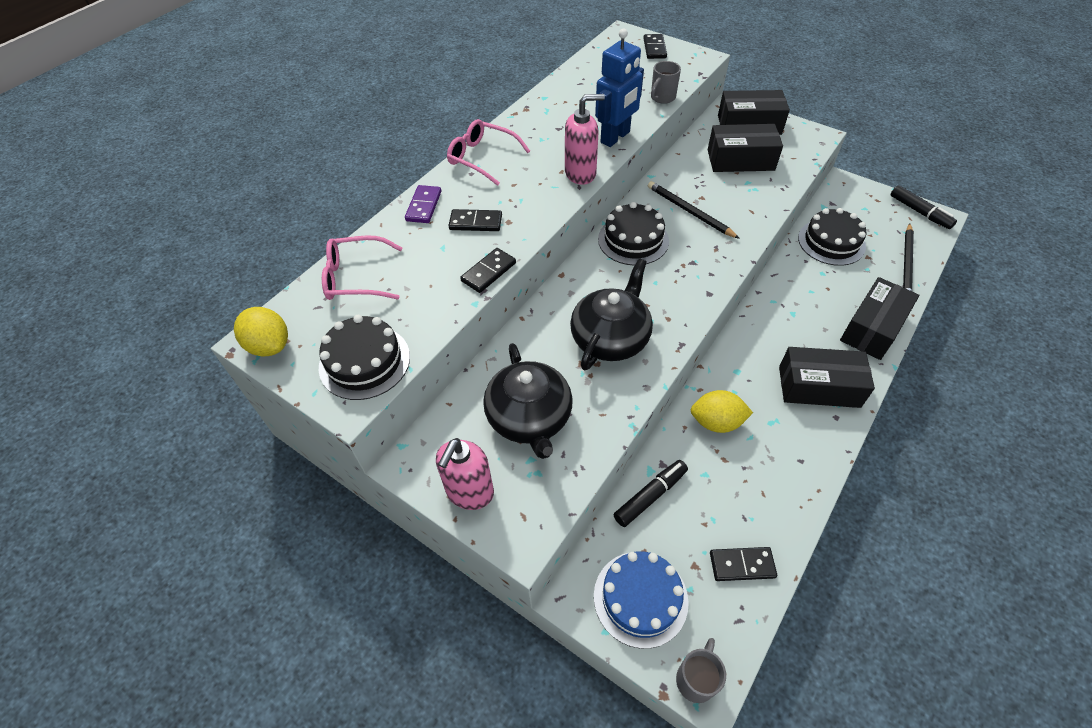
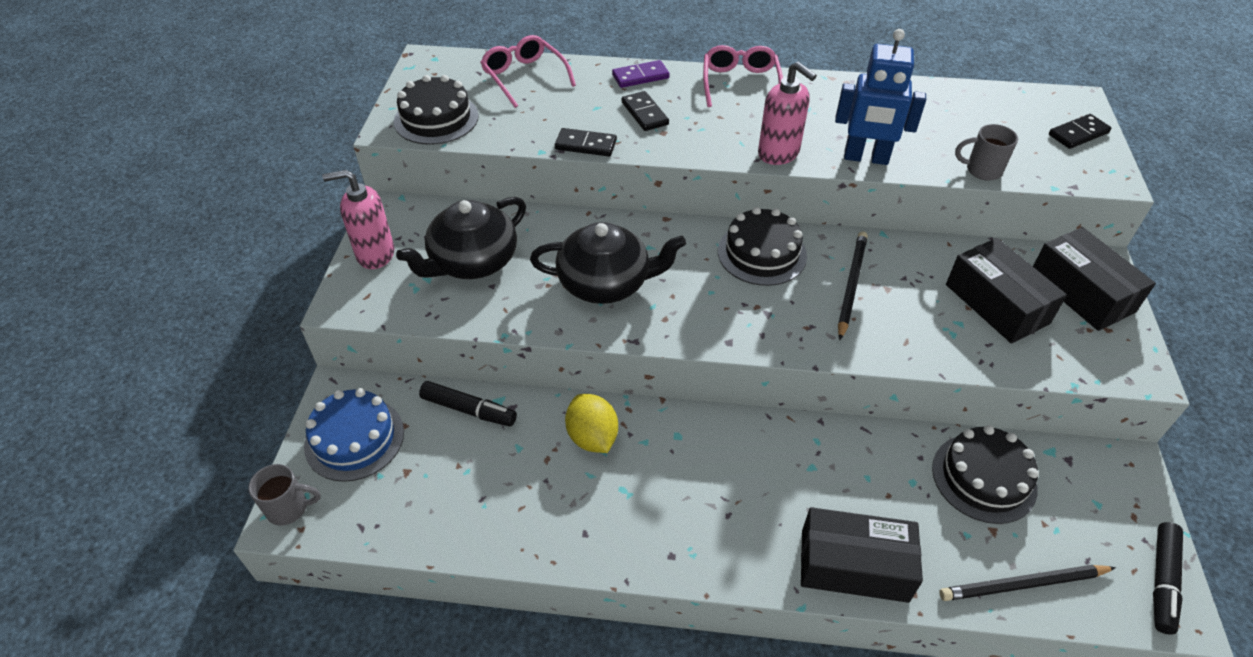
camera: 60 degrees right, 5 degrees down
yellow lemon [234,307,288,357] -> none
black domino [710,547,777,581] -> none
black box [779,347,875,408] -> none

